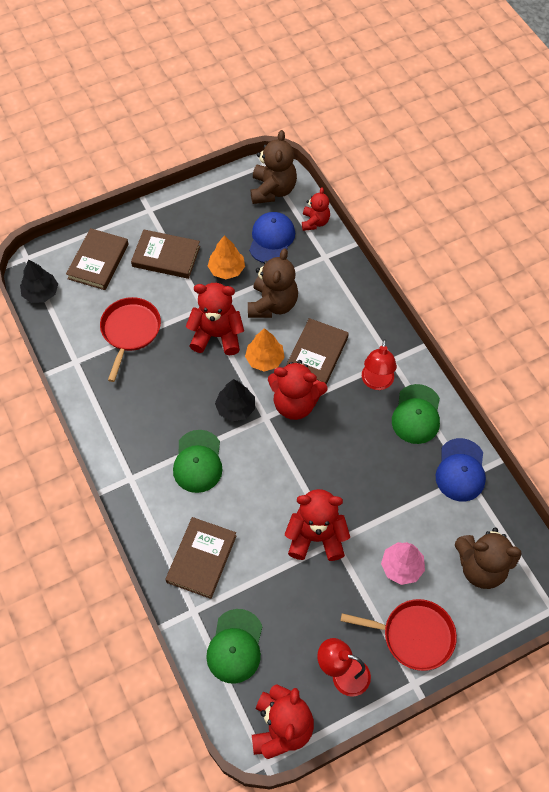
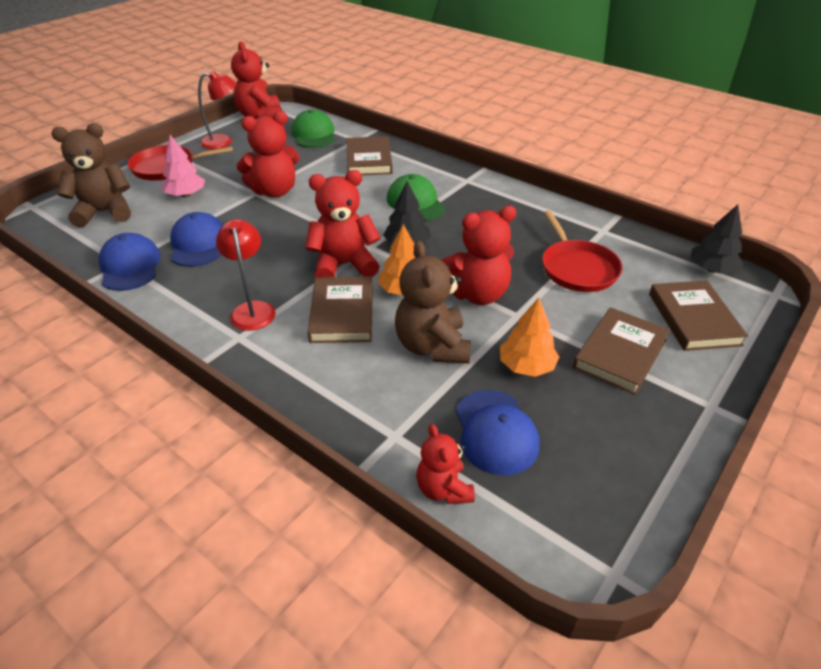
camera: 155 degrees right, 20 degrees down
brown book [131,229,200,279] -> brown book turned 45 degrees counterclockwise [573,307,670,395]
brown teddy bear [251,130,297,204] -> none
green cap [392,384,440,444] -> none
none -> blue cap [170,212,223,267]

